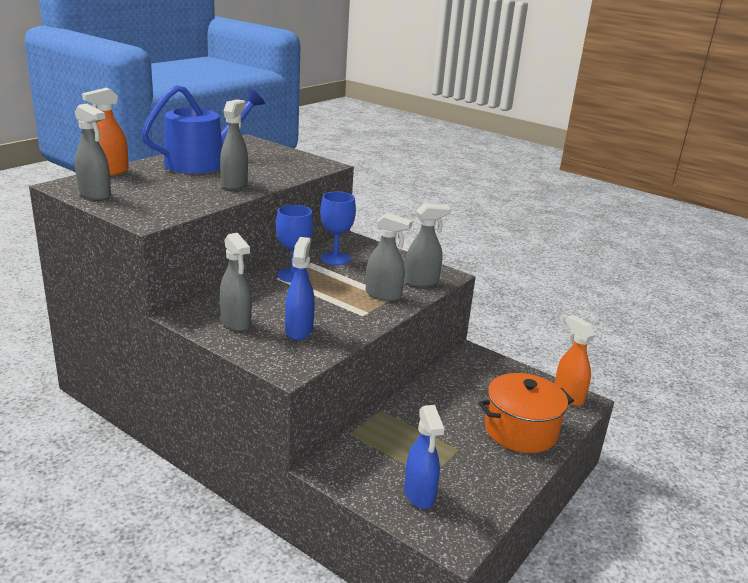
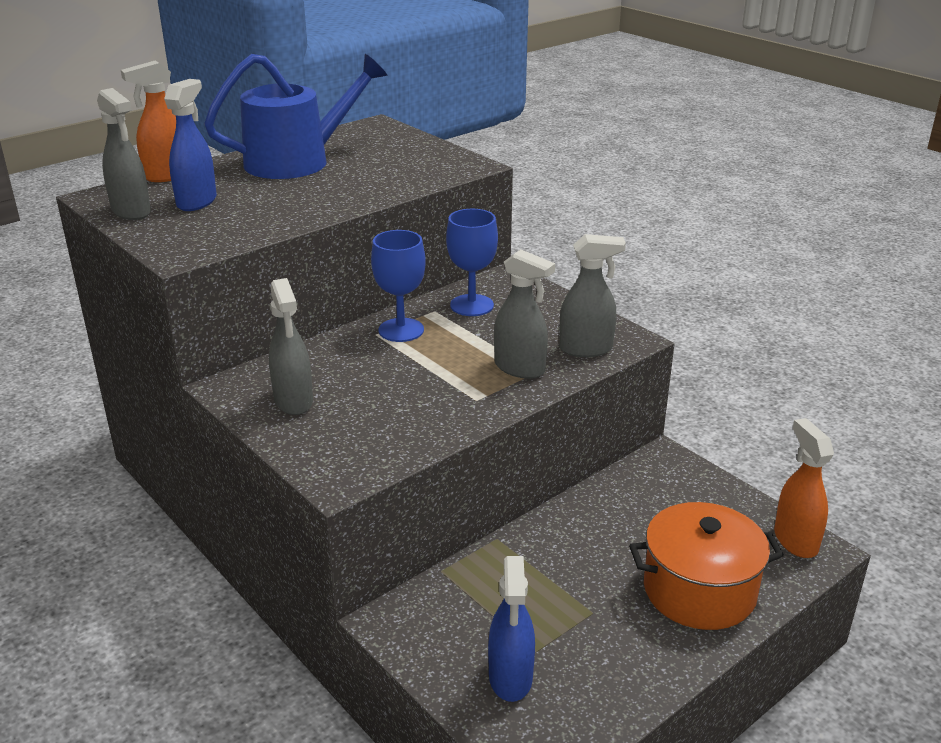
camera: 15 degrees right, 5 degrees up
grey spray bottle [220,99,248,190] -> none
blue spray bottle [285,237,315,340] -> blue spray bottle moved to [164,79,217,211]

